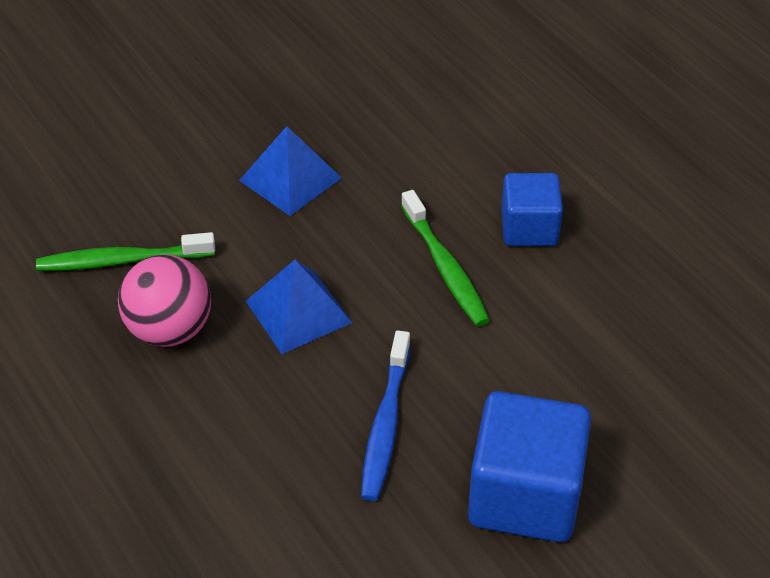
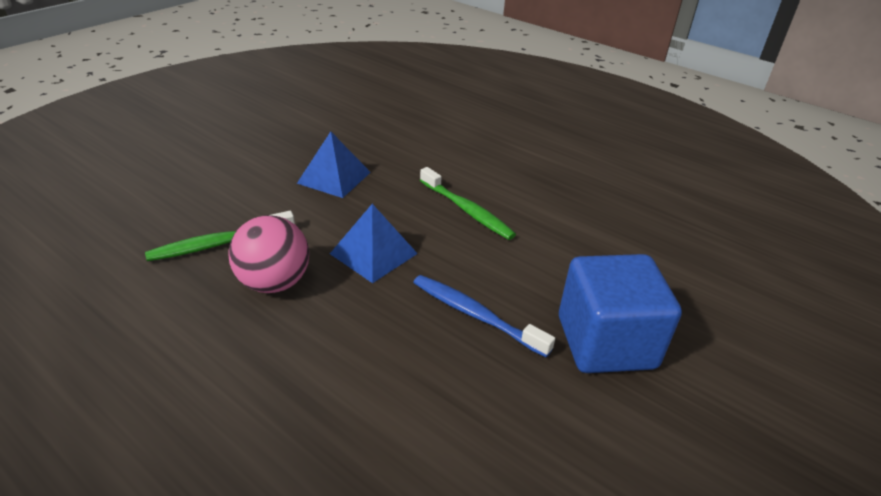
camera: 20 degrees left, 10 degrees down
blue toothbrush [361,330,411,501] -> blue toothbrush turned 135 degrees clockwise [413,275,555,357]
blue cube [501,173,563,246] -> none

